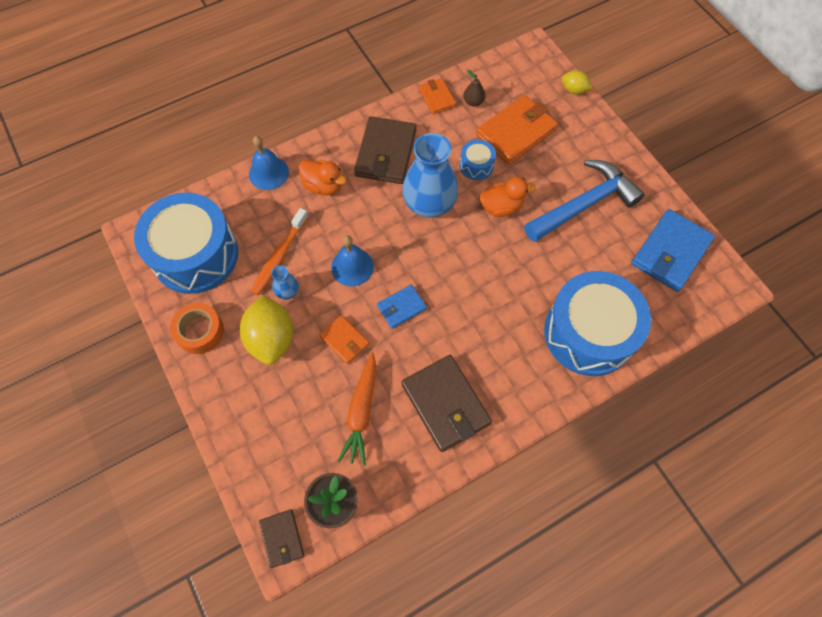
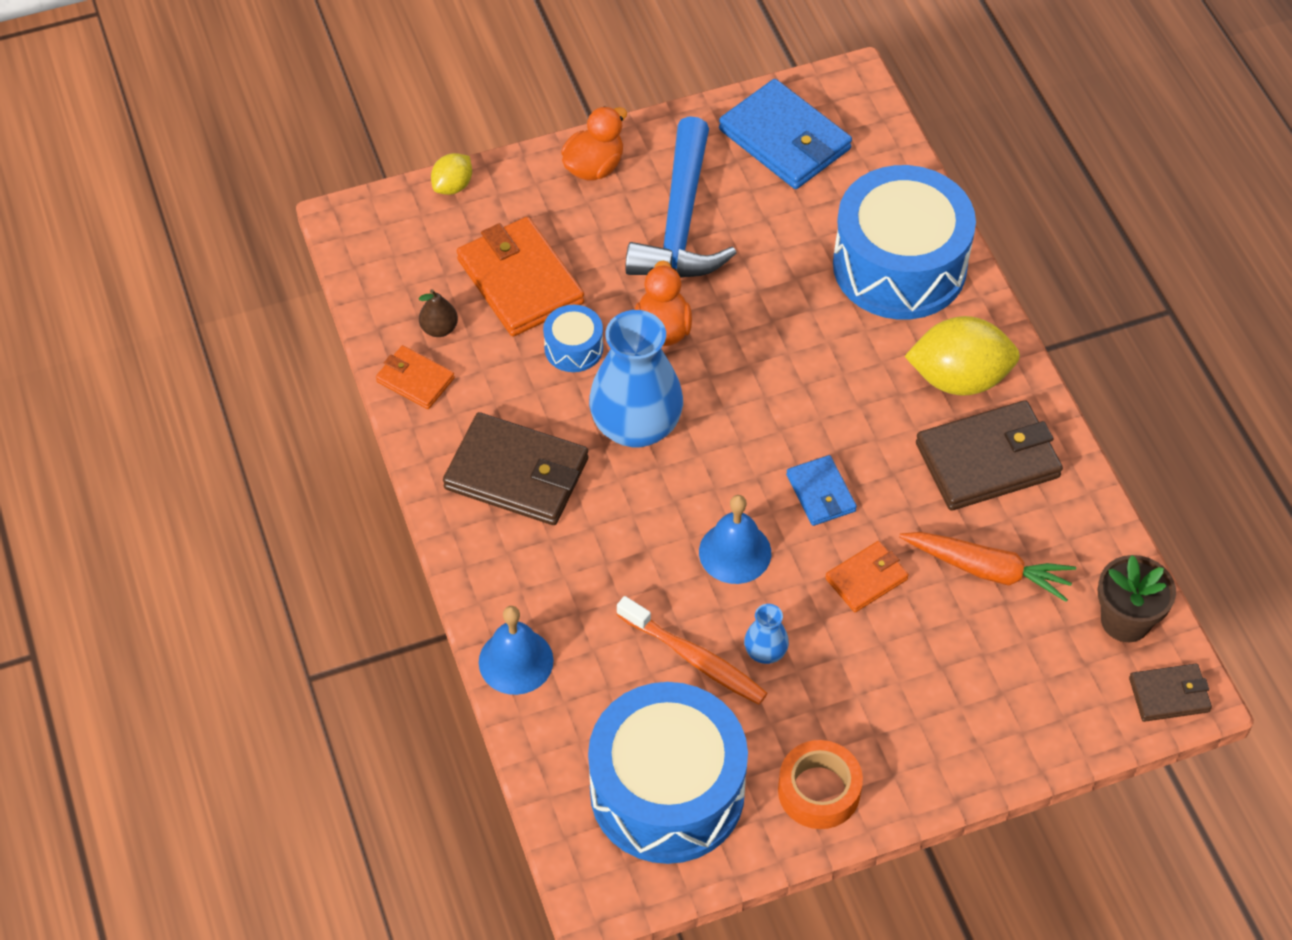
camera: 80 degrees left, 10 degrees down
yellow lemon [240,295,293,365] -> yellow lemon moved to [905,316,1020,396]
orange duck [299,160,346,195] -> orange duck moved to [561,106,627,180]
orange wallet [419,78,456,114] -> orange wallet turned 45 degrees clockwise [376,345,455,409]
blue hammer [524,160,644,242] -> blue hammer turned 150 degrees counterclockwise [625,116,736,277]

